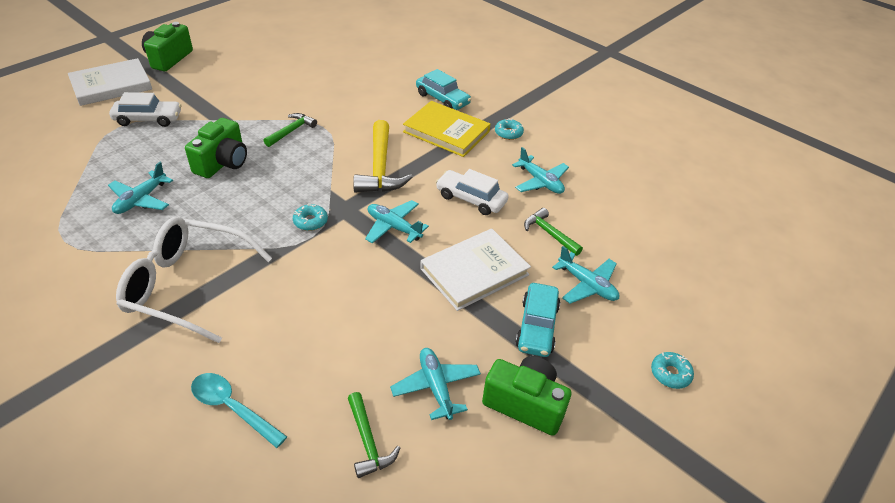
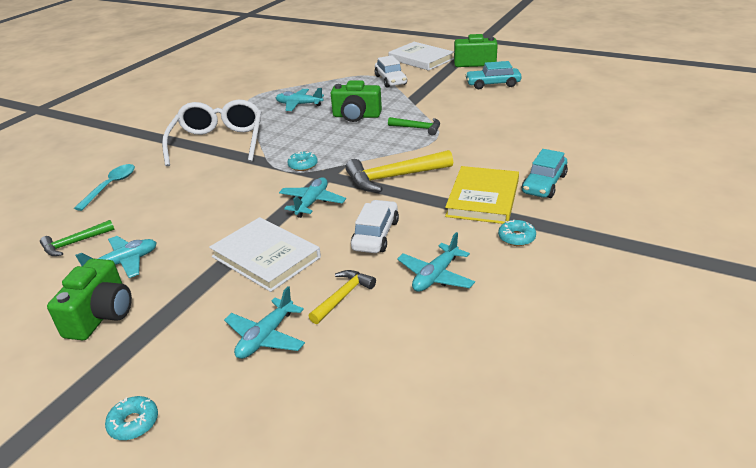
camera: 80 degrees right, 10 degrees down
turquoise car [515,283,560,357] -> turquoise car moved to [465,61,522,89]
green hammer [524,208,583,256] -> yellow hammer [309,270,376,324]

